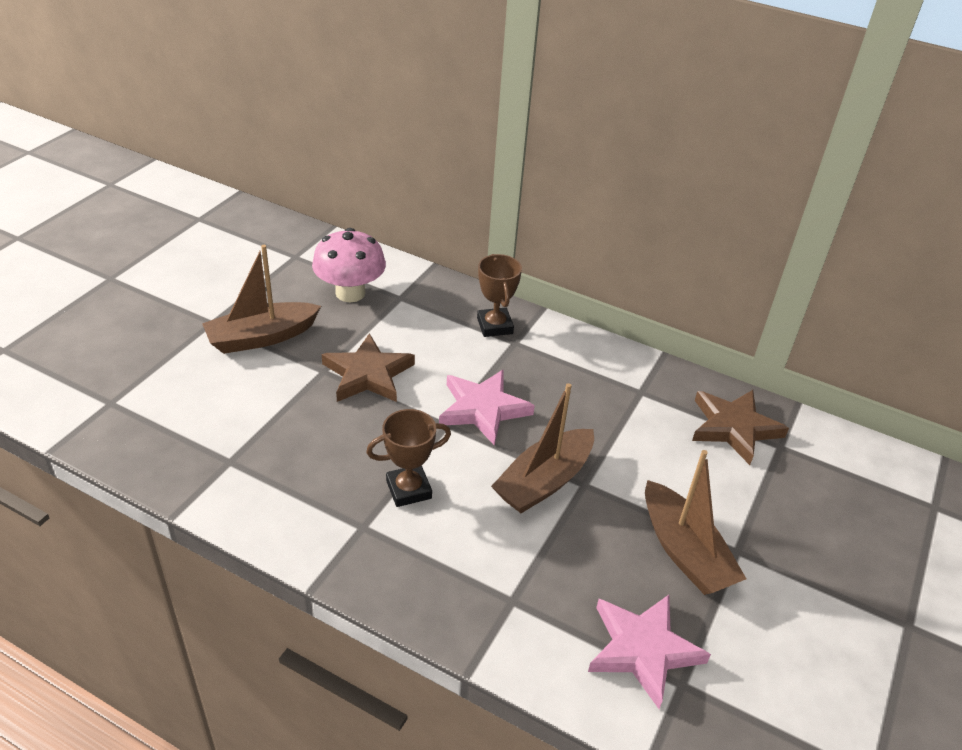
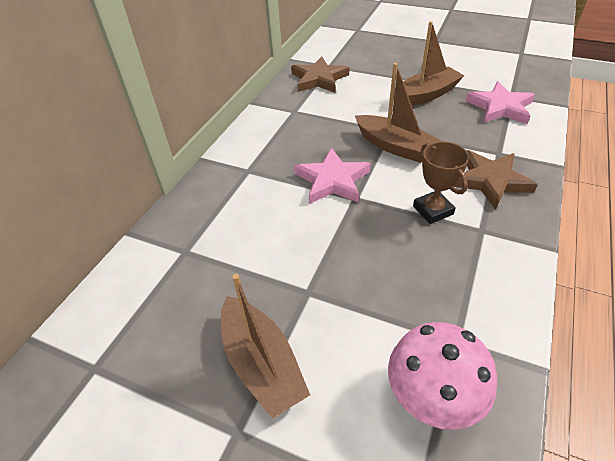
camera: 90 degrees left, 5 degrees up
pink mushroom [312,228,386,302] -> pink mushroom moved to [388,322,497,430]
brown star [322,333,415,402] -> brown star moved to [454,150,538,210]
brown trophy [477,254,522,337] -> none

